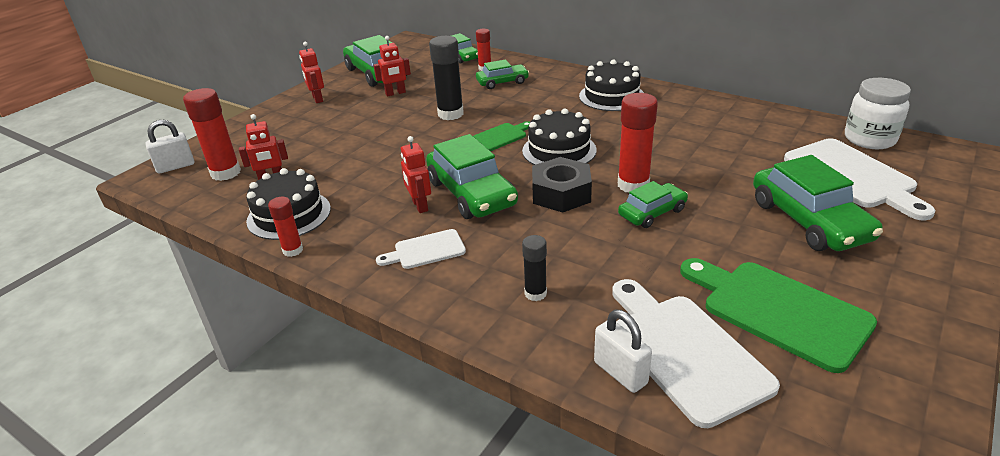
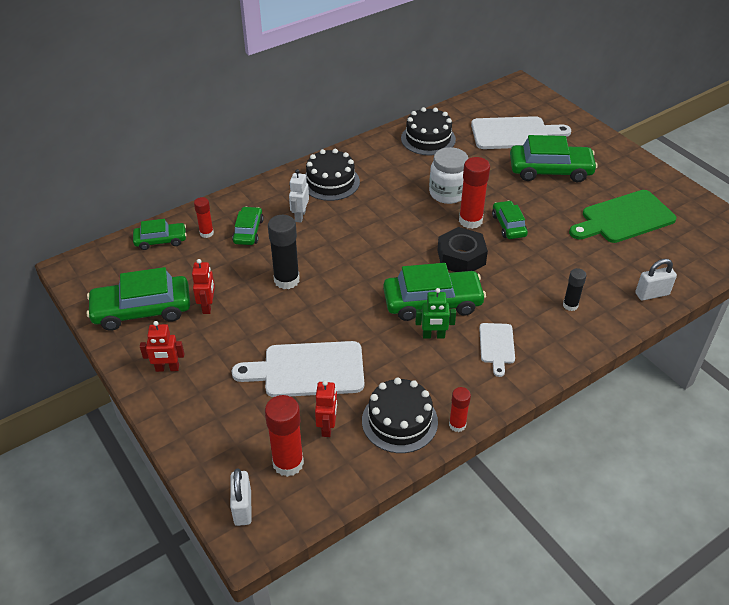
camera: 70 degrees left, 10 degrees up
red robot [401,136,431,213] -> green robot [415,288,456,339]
green cutting board [473,121,530,151] -> none
black cake [522,109,597,165] -> black cake moved to [401,107,456,155]
white cutting board [612,279,780,428] -> white cutting board moved to [232,341,364,397]
white jar [845,78,911,149] -> white jar moved to [429,147,468,204]
none -> white robot [289,169,309,223]

